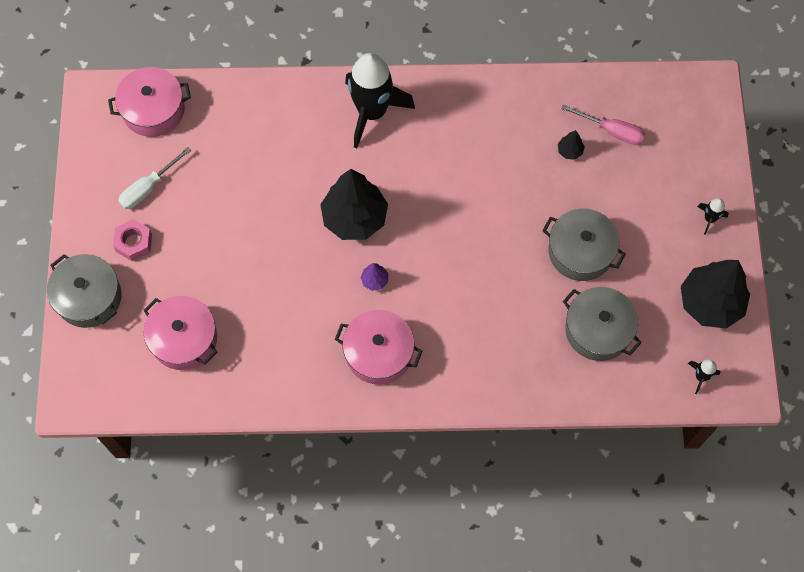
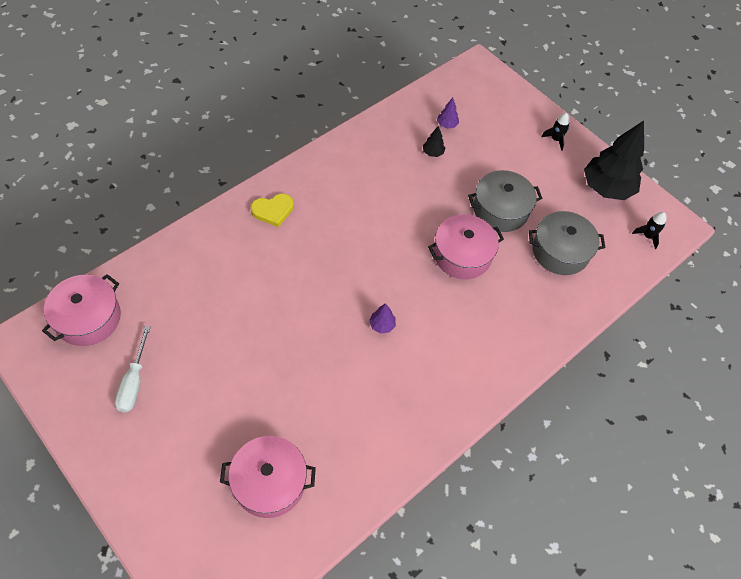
camera: 45 degrees left, 10 degrees down
grey pot [47,254,122,328] -> none
pink nut [113,219,152,261] -> none
black tree [320,169,388,240] -> none
pink pot [335,310,422,384] -> pink pot moved to [428,214,504,279]
black rocket [345,53,415,148] -> yellow heart [251,193,294,227]
pink screwdriver [561,104,646,145] -> purple tree [437,98,459,129]

